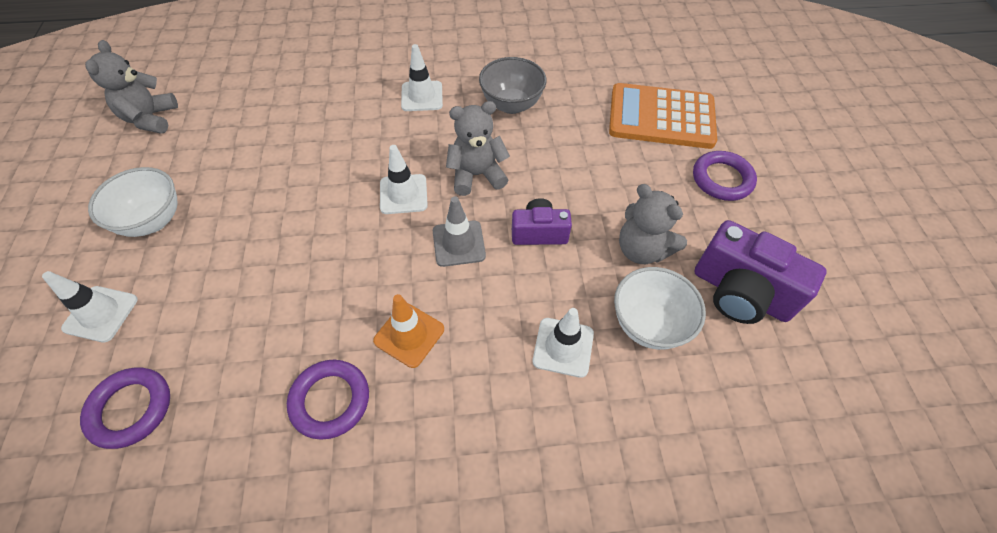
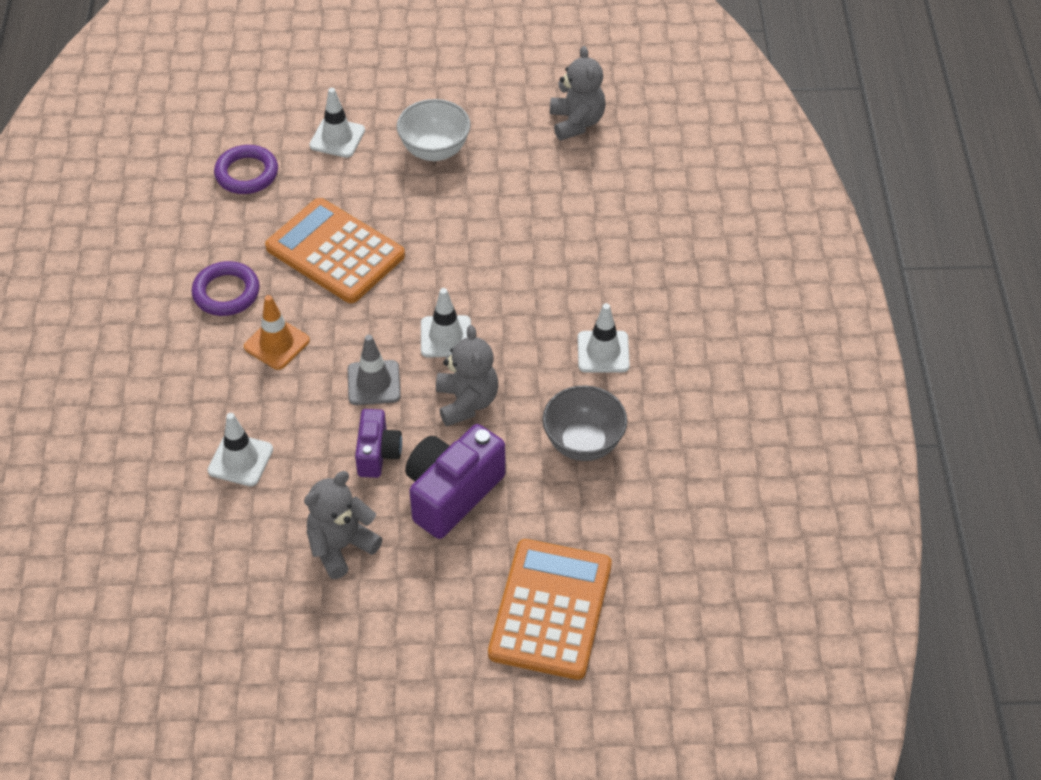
camera: 95 degrees right, 5 degrees down
grey teddy bear [85,40,178,134] -> grey teddy bear turned 75 degrees clockwise [550,46,606,140]
white bowl [614,267,706,350] -> none
purple ring [693,151,757,201] -> none
purple camera [694,220,827,324] -> purple camera moved to [405,424,506,539]
none -> orange calculator [265,198,405,303]

